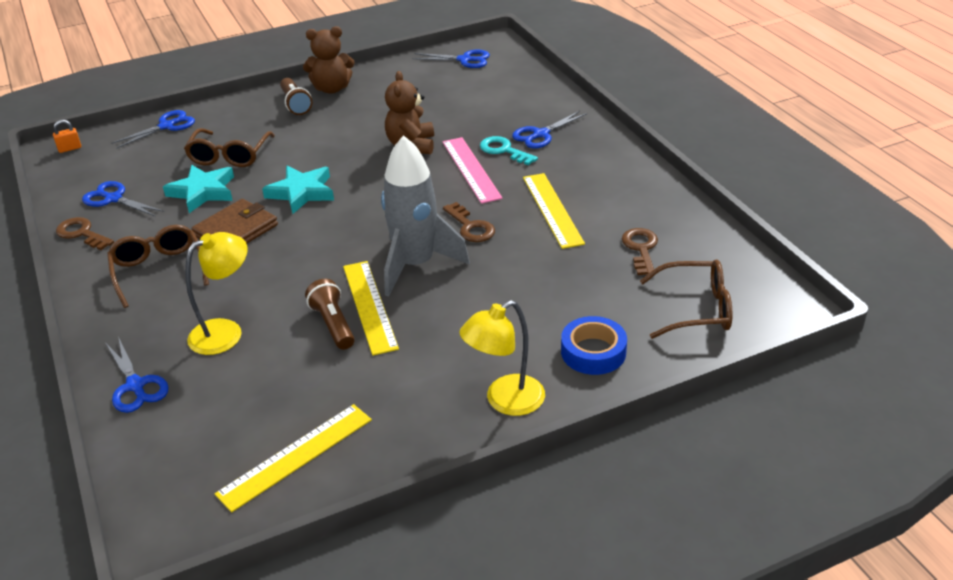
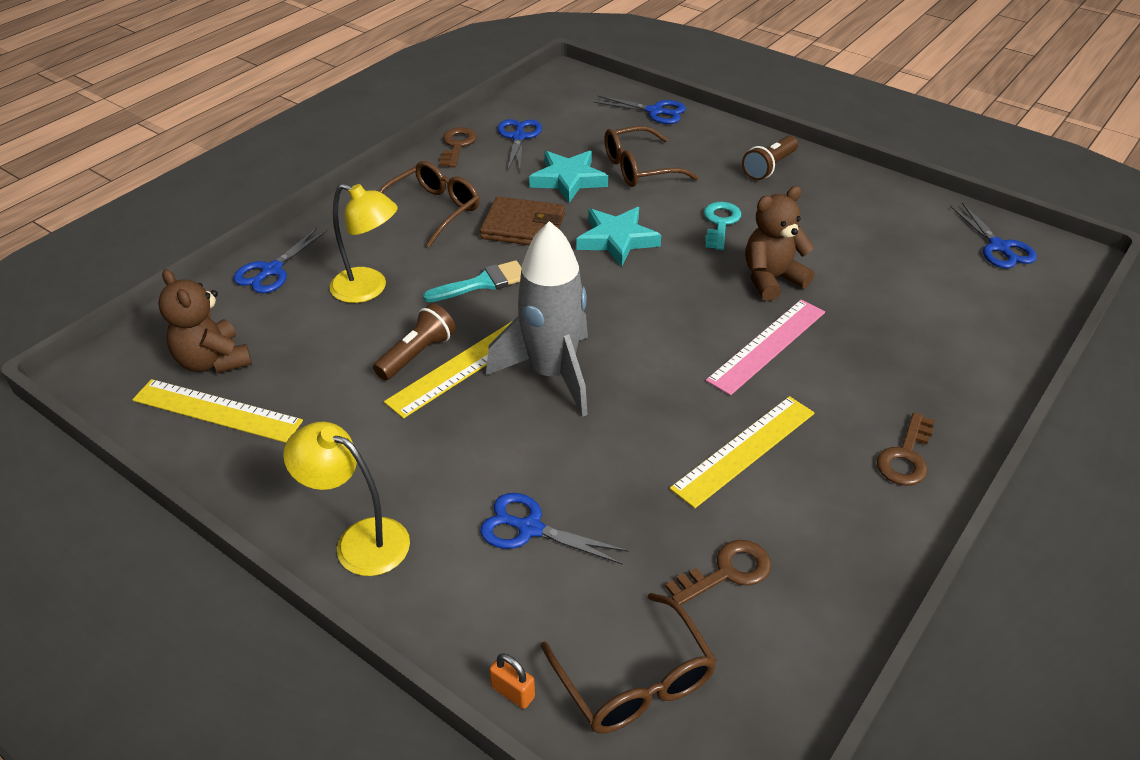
camera: 60 degrees right, 5 degrees up
orange padlock [53,120,81,153] -> orange padlock moved to [489,653,535,709]
brown teddy bear [303,26,355,94] -> brown teddy bear moved to [158,269,252,374]
brown key [443,202,495,242] -> brown key moved to [877,412,935,486]
turquoise key [480,136,538,165] -> turquoise key moved to [704,202,741,250]
blue scissors [512,111,587,148] -> blue scissors moved to [480,493,629,564]
blue tape [561,316,627,375] -> none
none -> turquoise brush [423,260,522,302]

